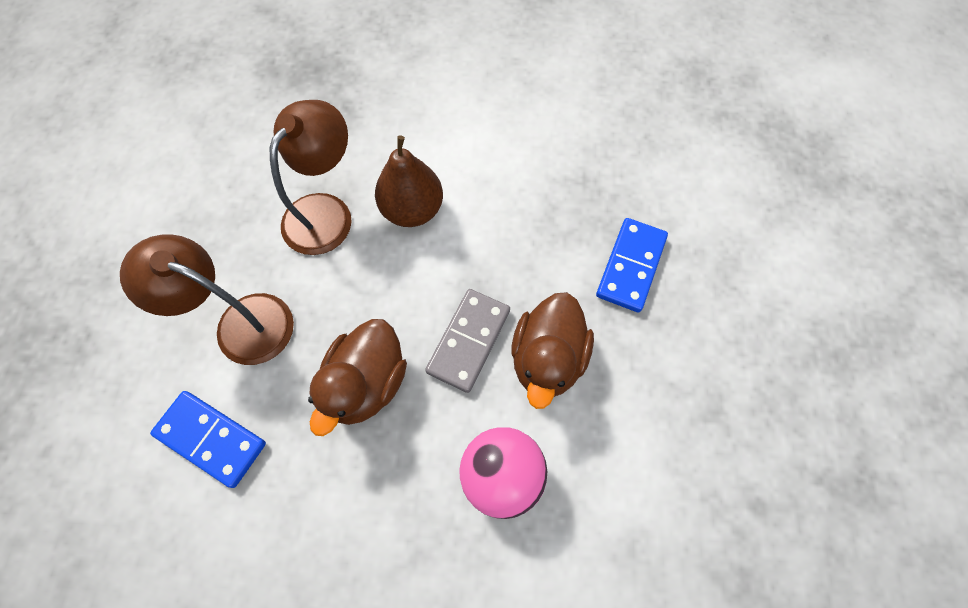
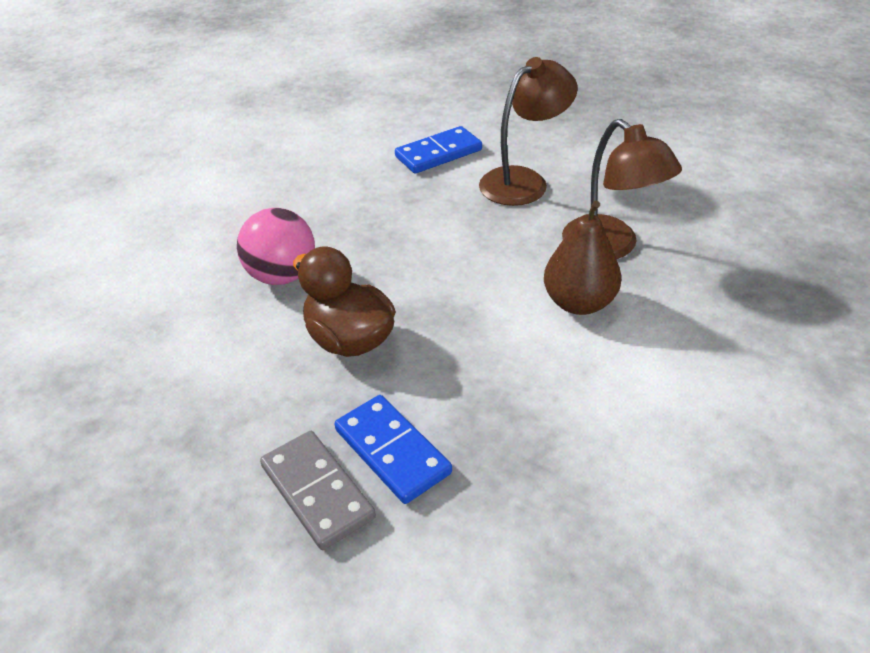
camera: 120 degrees right, 25 degrees down
brown duck [308,319,407,436] -> none
grey domino [425,289,510,393] -> grey domino moved to [260,431,376,550]

